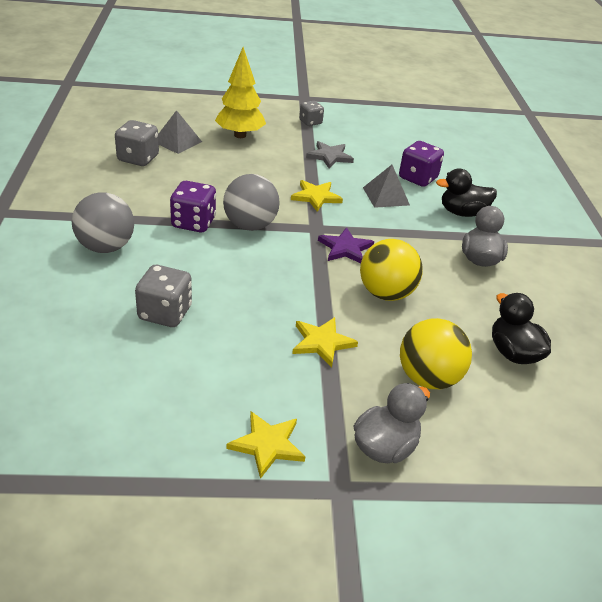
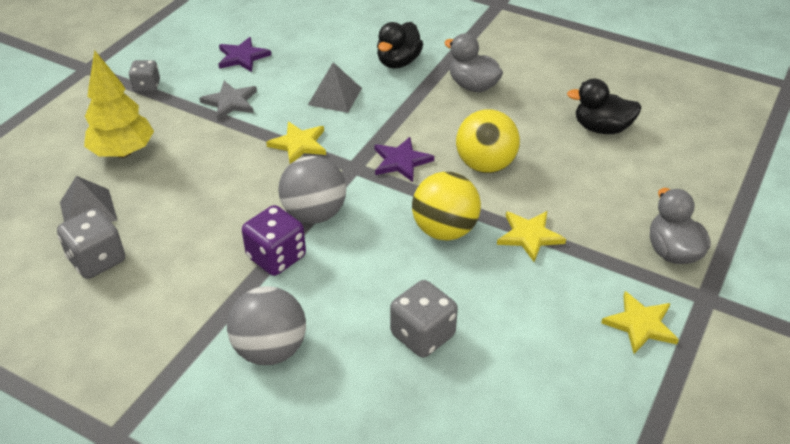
camera: 55 degrees left, 5 degrees up
purple dice [399,141,444,187] -> none
yellow ball [400,318,472,389] -> yellow ball moved to [412,172,481,240]
none -> purple star [218,37,271,72]

